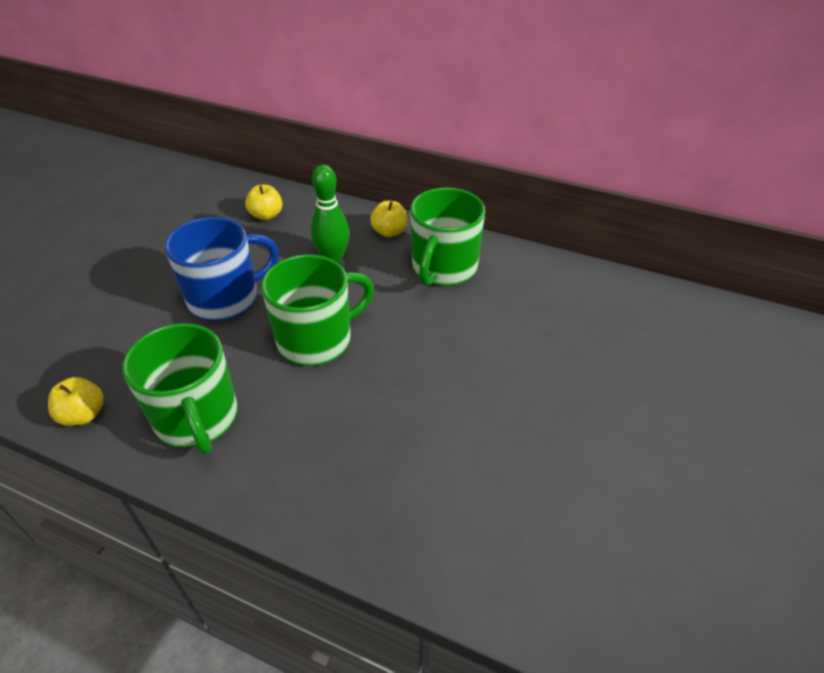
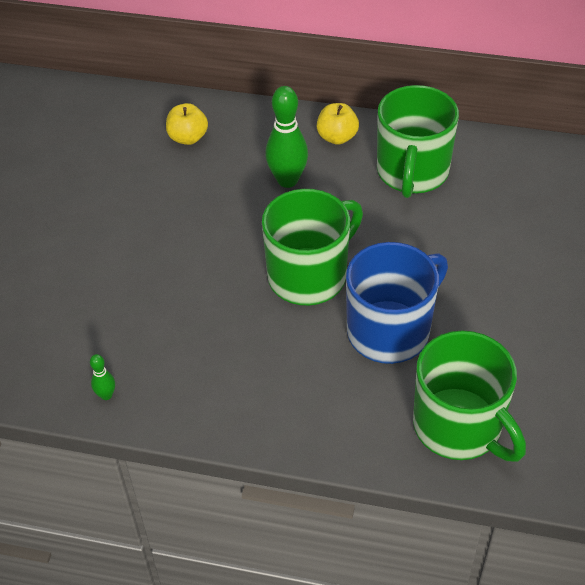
camera: 10 degrees left, 5 degrees up
yellow apple [48,377,104,426] -> green bowling pin [90,354,115,400]
green mug [122,323,238,455] -> green mug moved to [413,331,526,462]
blue mug [165,217,279,321] -> blue mug moved to [346,242,448,364]

